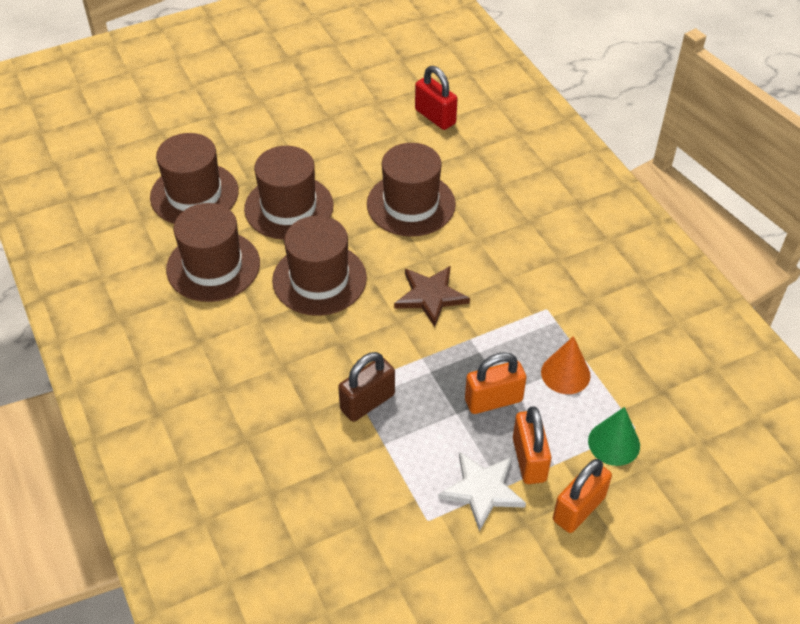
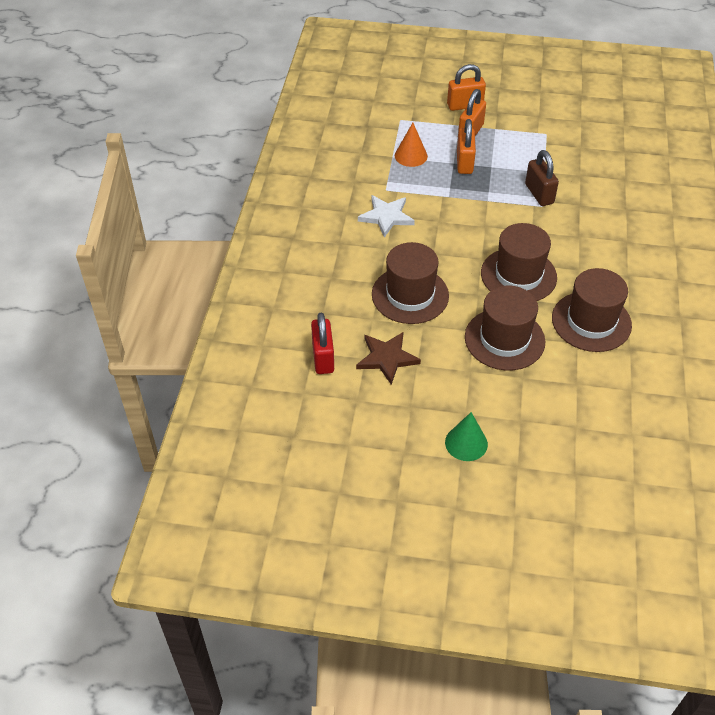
camera: 145 degrees left, 0 degrees up
brown hat [150,133,239,224] -> none
brown padlock [338,352,395,422] -> brown padlock turned 75 degrees clockwise [525,150,559,206]
brown star [394,266,470,327] -> brown star moved to [356,332,421,385]
white star [438,452,526,531] -> white star moved to [358,195,415,237]
orange padlock [465,352,526,414] -> orange padlock turned 75 degrees clockwise [457,119,476,174]
green cone [588,407,640,466] -> green cone moved to [445,412,488,461]

